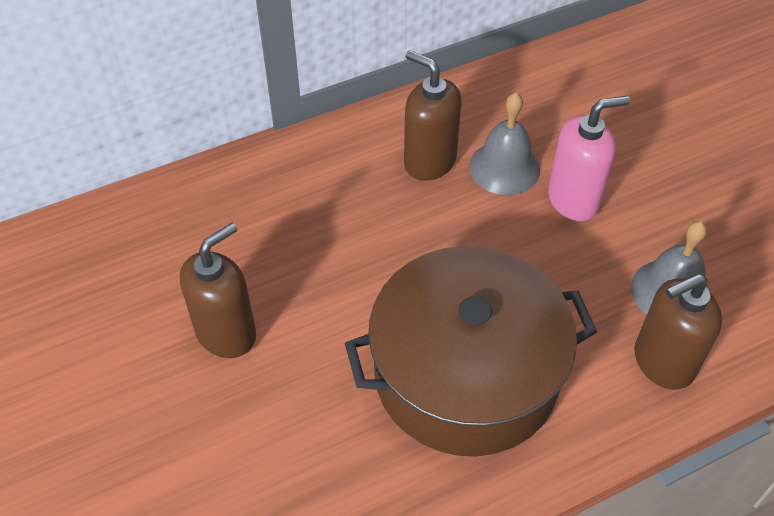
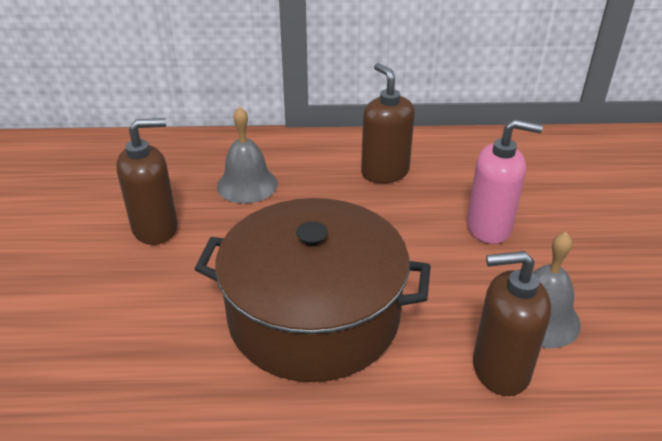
camera: 25 degrees right, 15 degrees down
grey bell [469,92,540,195] -> grey bell moved to [217,106,278,203]

